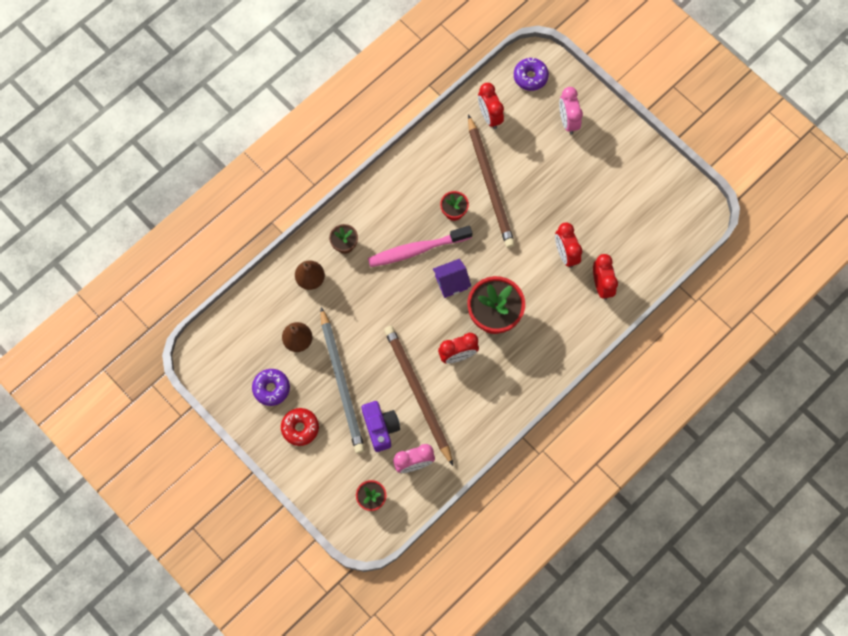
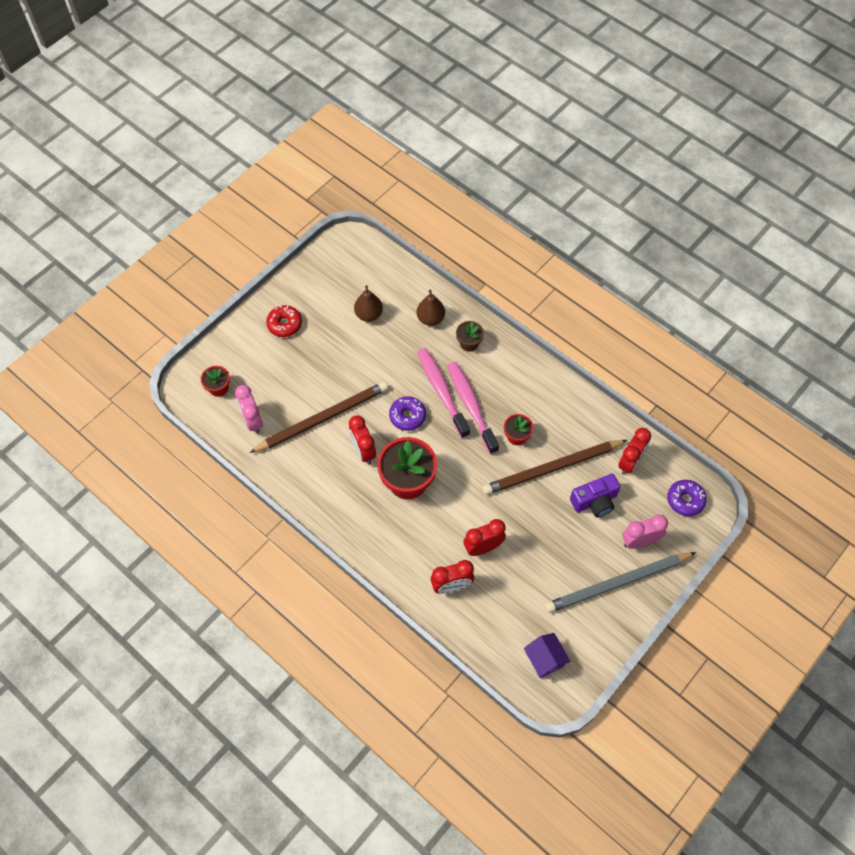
camera: 85 degrees right, 10 degrees down
purple donut [252,369,290,406] -> purple donut moved to [389,396,426,431]
grey pencil [320,307,365,454] -> grey pencil moved to [545,552,696,613]
purple camera [362,401,400,452] -> purple camera moved to [570,474,621,517]
purple house [433,259,471,298] -> purple house moved to [524,633,571,678]
red clock [478,83,504,129] -> red clock turned 150 degrees clockwise [618,428,651,475]
none -> pink toothbrush [417,348,470,438]

